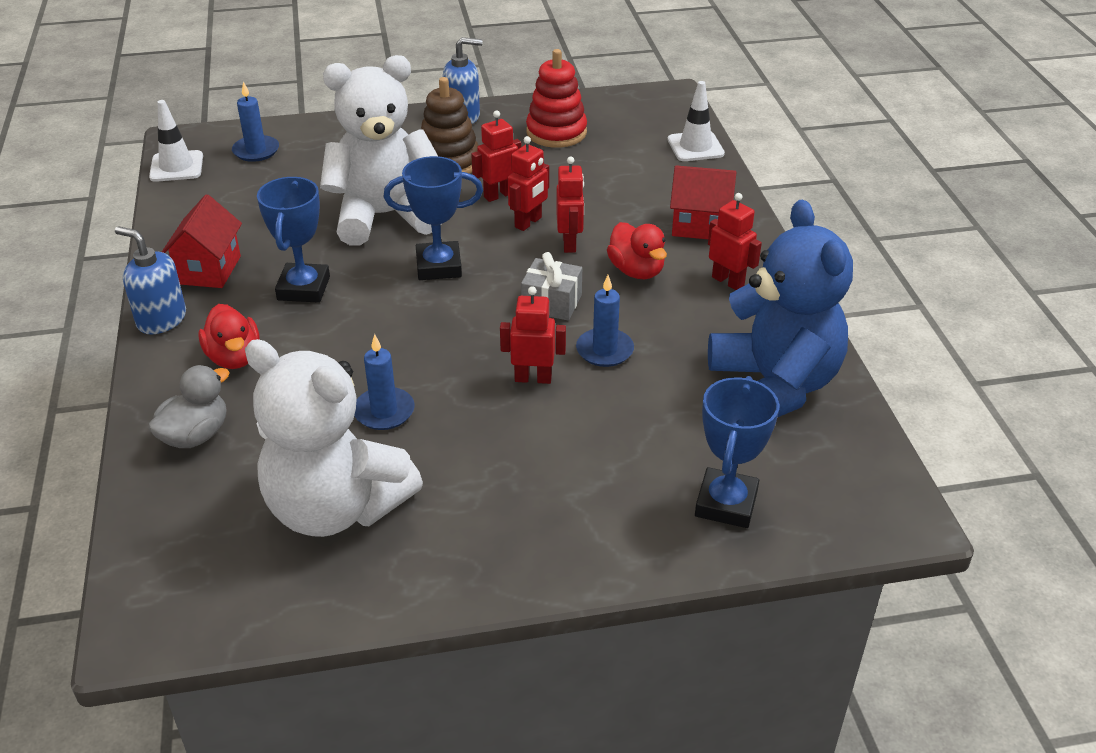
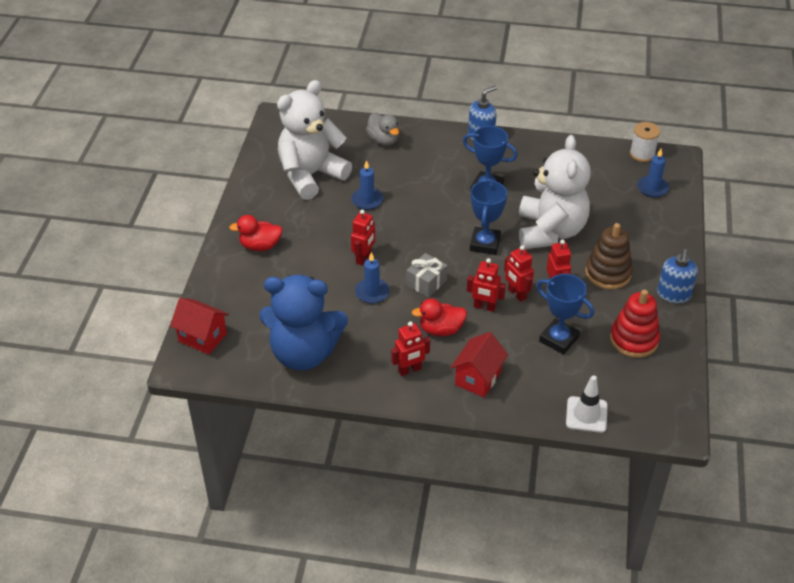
camera: 110 degrees right, 5 degrees up
white traffic cone [149,100,203,182] -> white spool [630,122,660,162]
red house [162,195,242,288] -> red house moved to [170,298,229,355]
red duck [198,304,260,369] -> red duck moved to [229,215,283,251]
blue trophy [695,376,779,528] -> blue trophy moved to [536,274,594,355]

